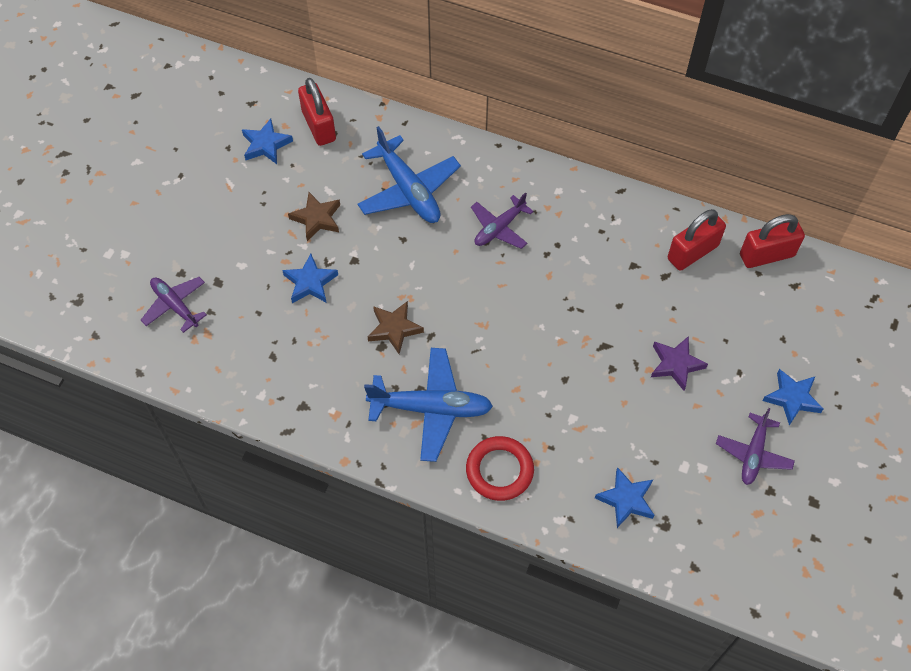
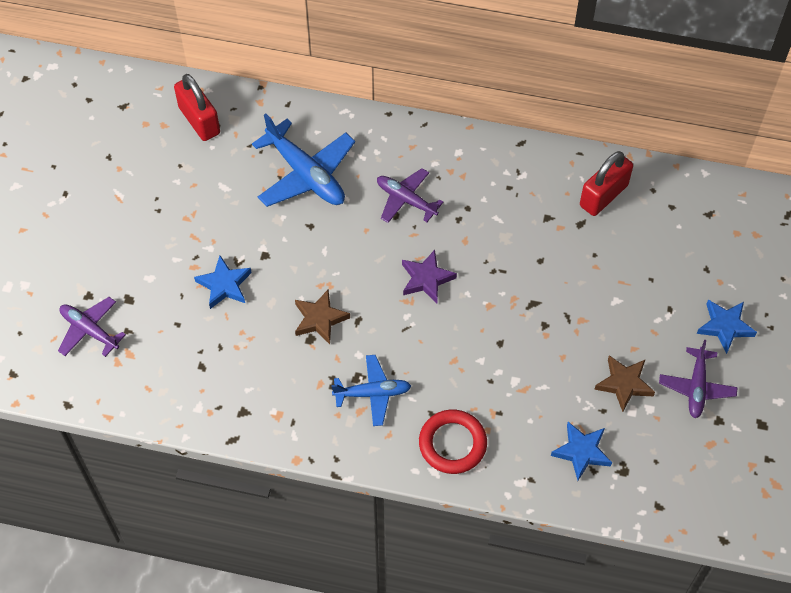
camera: 10 degrees left, 0 degrees up
blue star [242,119,293,164] -> none
brown star [288,192,340,241] -> brown star moved to [594,355,655,412]
blue plane [364,348,493,462] -> blue plane [331,355,411,426], size x0.62
purple plane [471,192,534,249] -> purple plane turned 90 degrees clockwise [377,168,443,223]
purple star [651,336,708,391] -> purple star moved to [402,250,457,303]
red padlock [740,214,805,268] -> none

